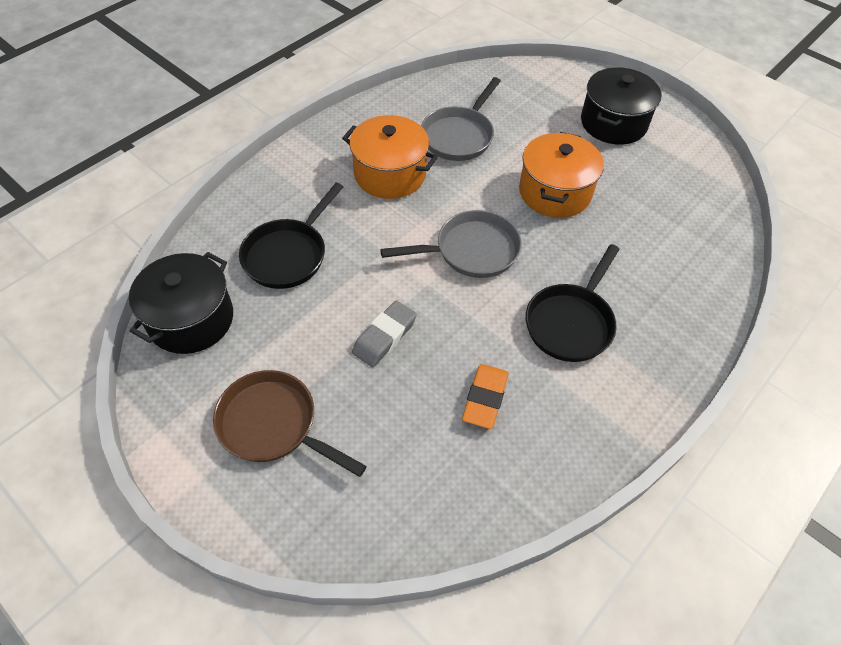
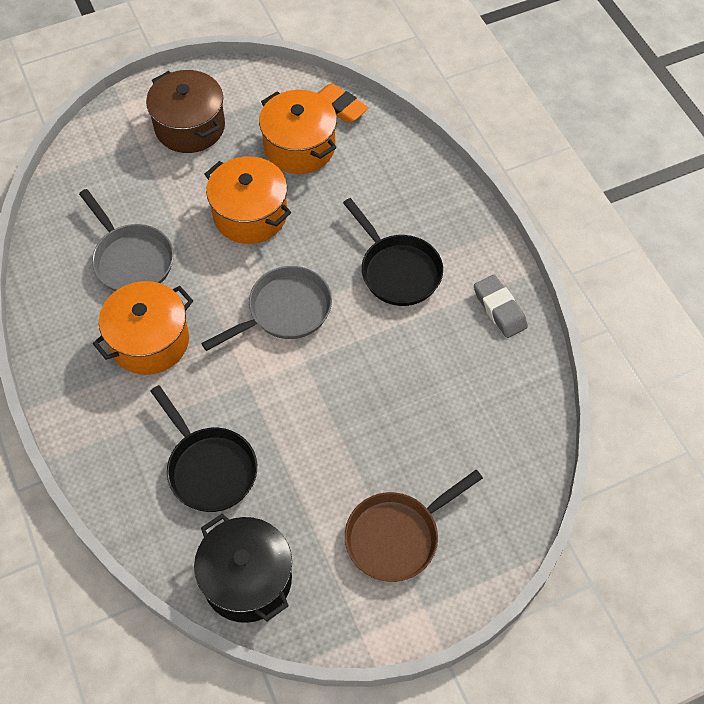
camera: 65 degrees left, 5 degrees up
grey eraser [352,301,417,367] -> grey eraser moved to [474,275,528,338]
grey pan [380,210,522,278] -> grey pan turned 45 degrees clockwise [201,266,332,351]
orange eraser [462,364,509,429] -> orange eraser moved to [317,83,369,123]
black pot [581,67,661,145] -> brown pot [146,70,225,153]
none -> orange pot [259,90,337,174]

